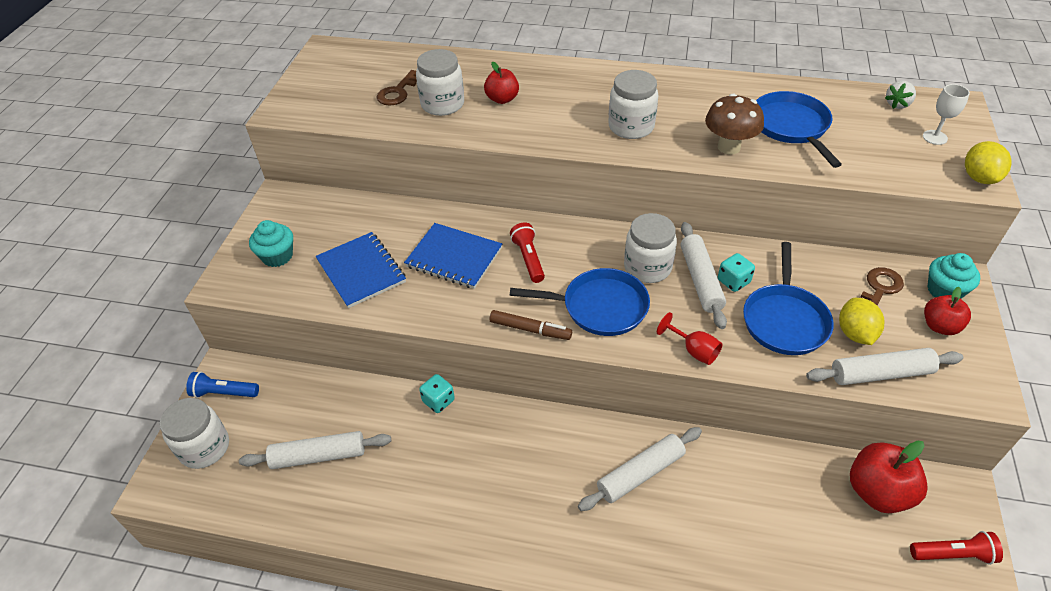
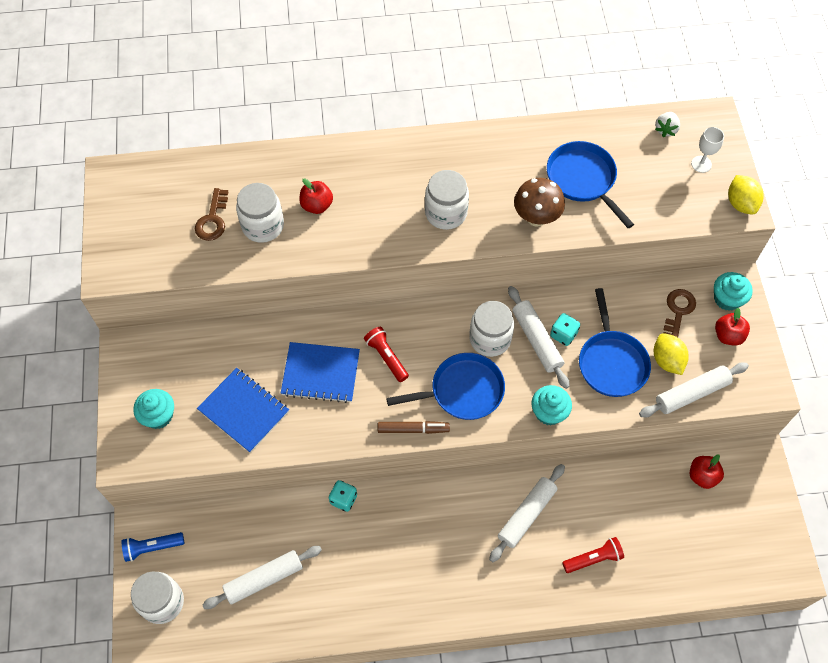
camera: 20 degrees left, 15 degrees up
red goblet [657,312,723,365] -> turquoise cupcake [531,385,572,425]
red apple [850,440,928,513] -> red apple [689,455,724,489], size x0.62
red flashlight [910,531,1003,565] -> red flashlight moved to [562,537,624,573]

